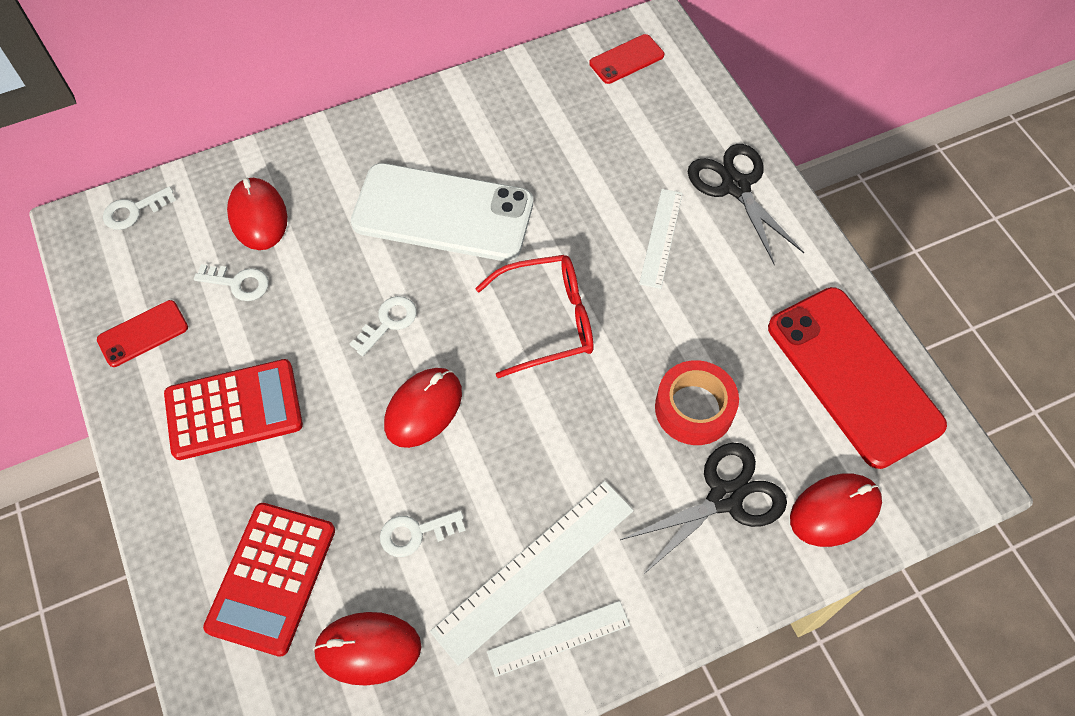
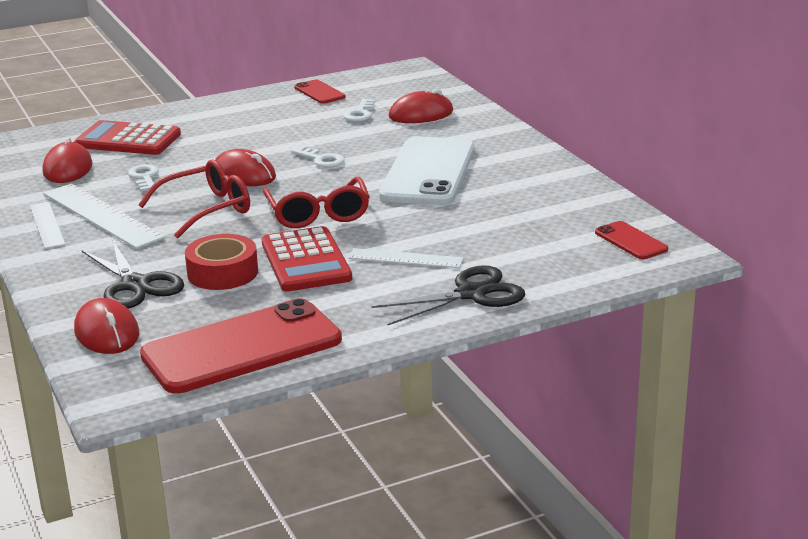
camera: 90 degrees right, 35 degrees down
white key [103,186,176,230] -> none
red calculator [164,359,303,460] -> red calculator moved to [262,226,352,291]
none -> red glasses [138,159,250,238]

